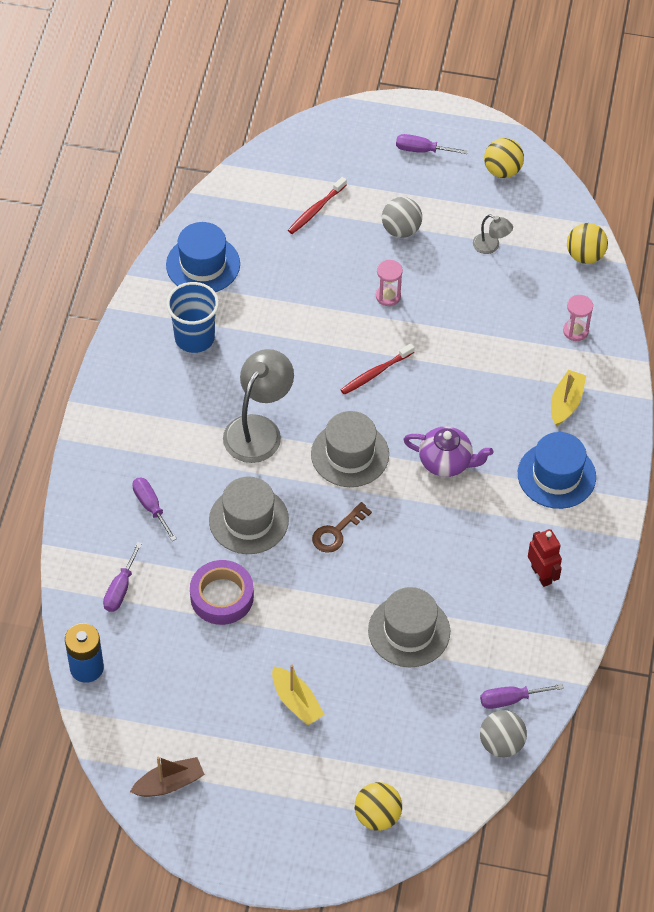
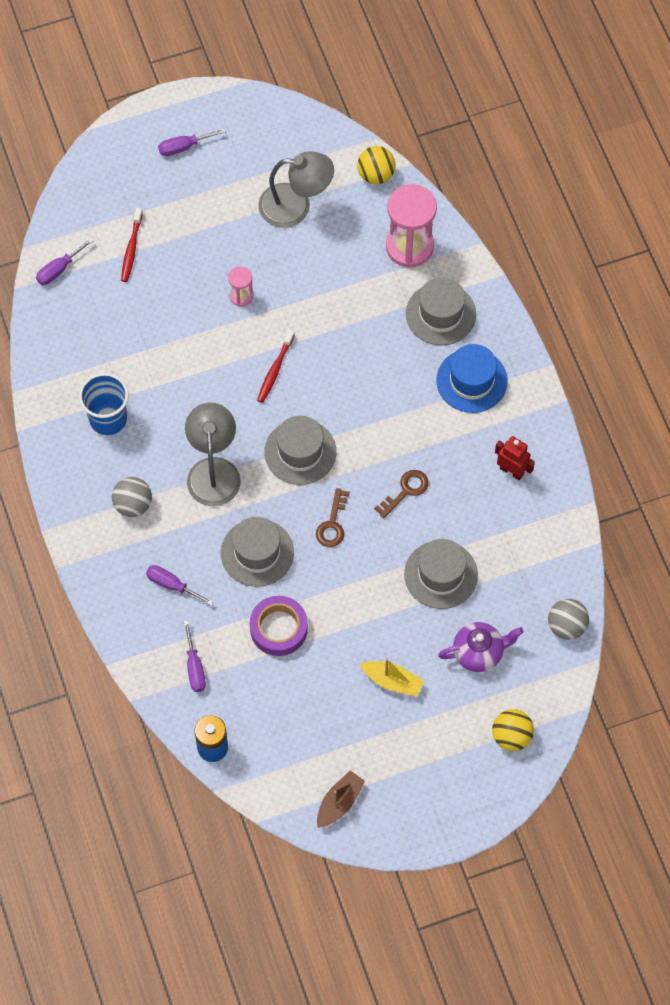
camera: 30 degrees left, 10 degrees up
blue hat [166,222,240,292] -> none
grey ball [382,197,422,238] -> grey ball moved to [112,477,152,517]
purple teapot [403,426,493,477] -> purple teapot moved to [438,622,523,672]
grey lamp [473,215,513,254] -> grey lamp [258,151,334,228], size x2.05
purple screwdriver [480,684,564,709] -> purple screwdriver moved to [36,238,94,285]
yellow ball [484,138,524,178] -> none
yellow boat [551,370,586,426] -> grey hat [406,277,476,345]
pink hourglass [563,295,593,341] -> pink hourglass [386,184,437,267], size x2.05
none -> brown key [374,470,429,518]

